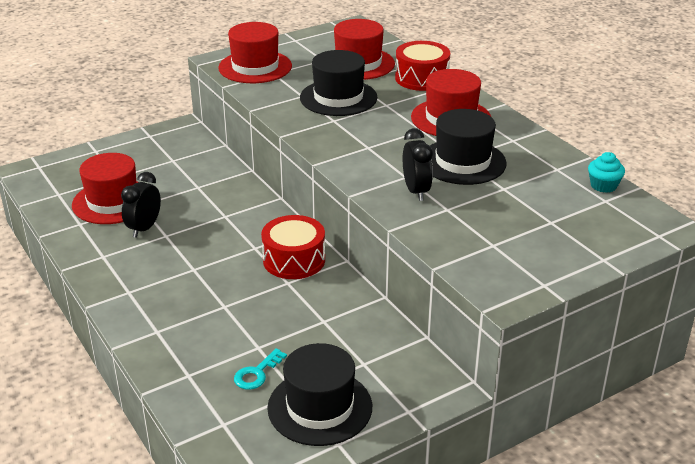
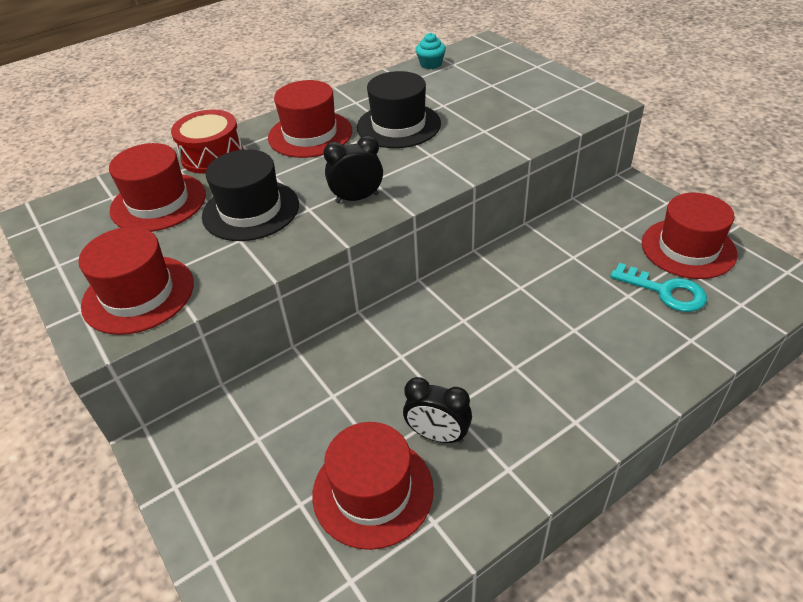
camera: 90 degrees left, 10 degrees up
turquoise key [234,348,287,390] -> turquoise key [610,263,707,312], size x1.52
red drum [261,215,325,279] -> none
black hat [267,343,372,446] -> red hat [642,193,738,279]
black clock [403,128,433,201] -> black clock moved to [323,136,383,203]

